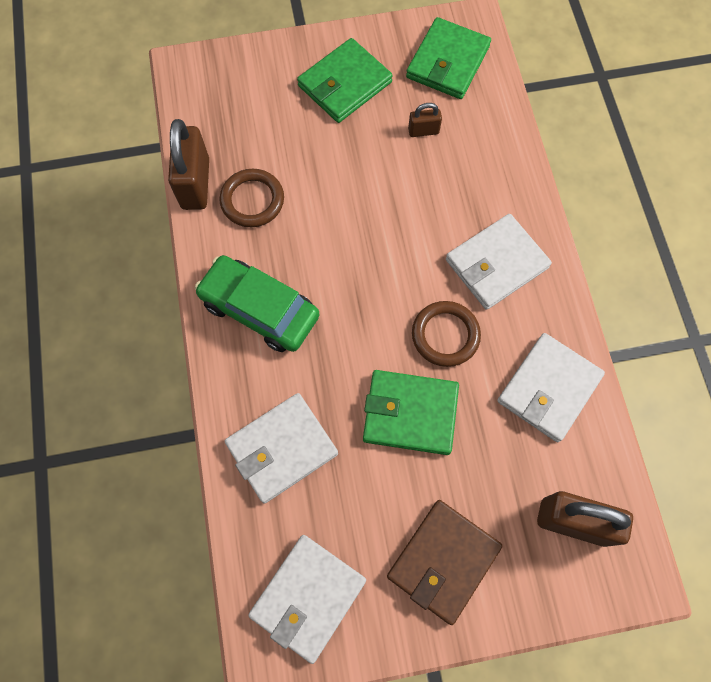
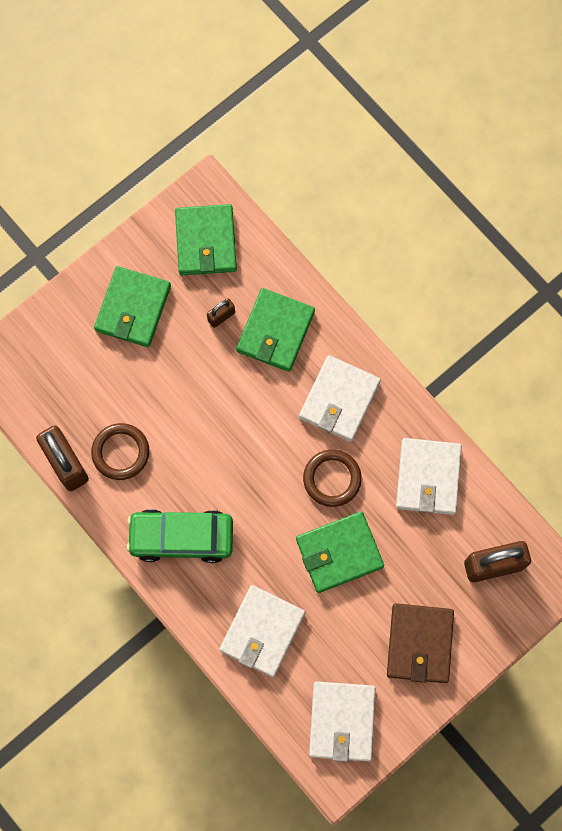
camera: 30 degrees left, 5 degrees up
none -> green wallet [236,288,315,372]

